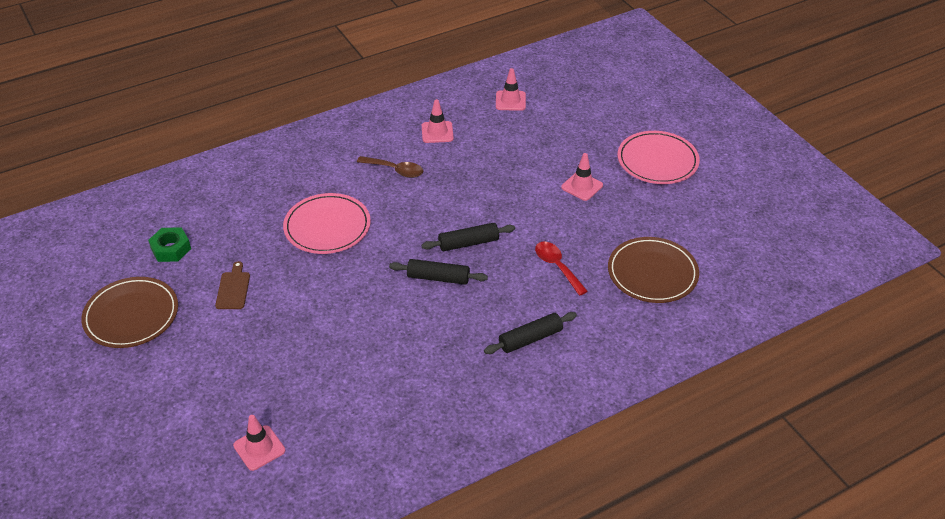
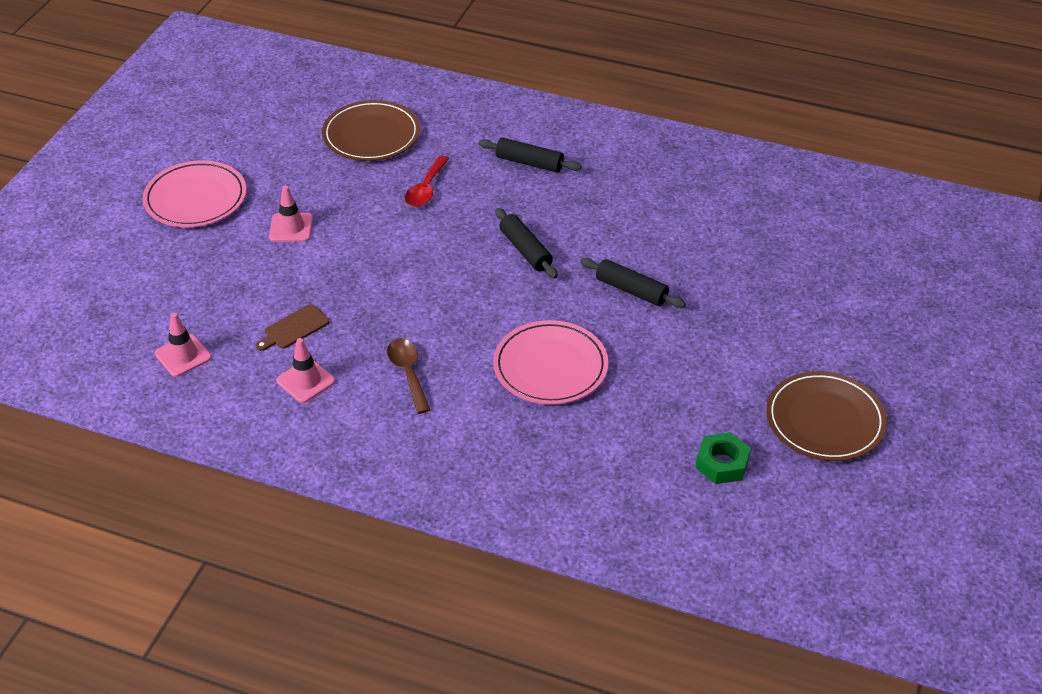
camera: 130 degrees left, 0 degrees up
brown cutting board [215,261,250,309] -> brown cutting board moved to [255,304,330,351]
pink traffic cone [233,415,285,471] -> none
black rolling pin [422,223,515,251] -> black rolling pin moved to [580,258,686,308]

